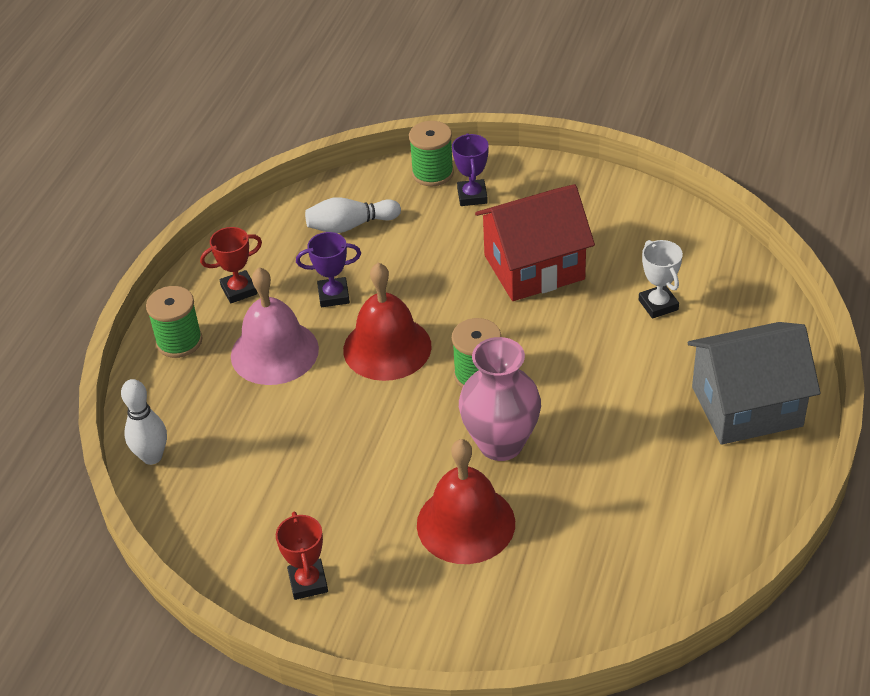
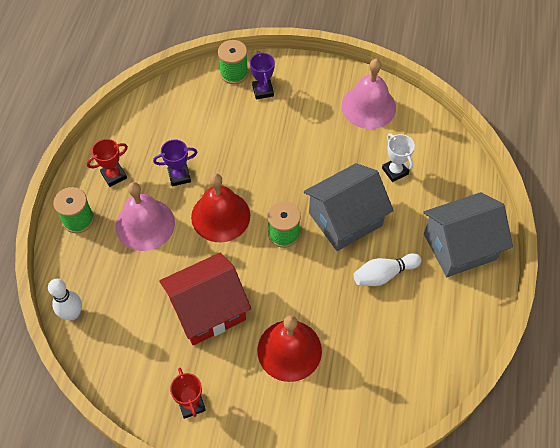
camera: 10 degrees left, 15 degrees up
white bowling pin [305,197,401,233] -> white bowling pin moved to [354,253,422,286]
pink vase [459,337,541,461] -> none
red house [475,184,595,301] -> red house moved to [159,253,251,345]
none -> grey house [304,163,394,251]
none -> pink bell [342,59,396,129]

